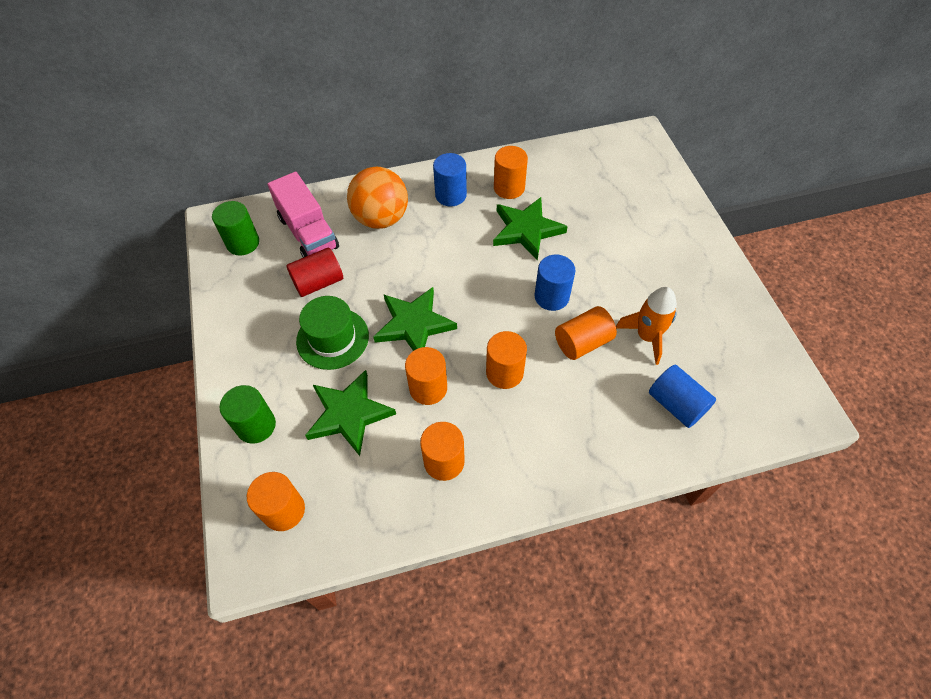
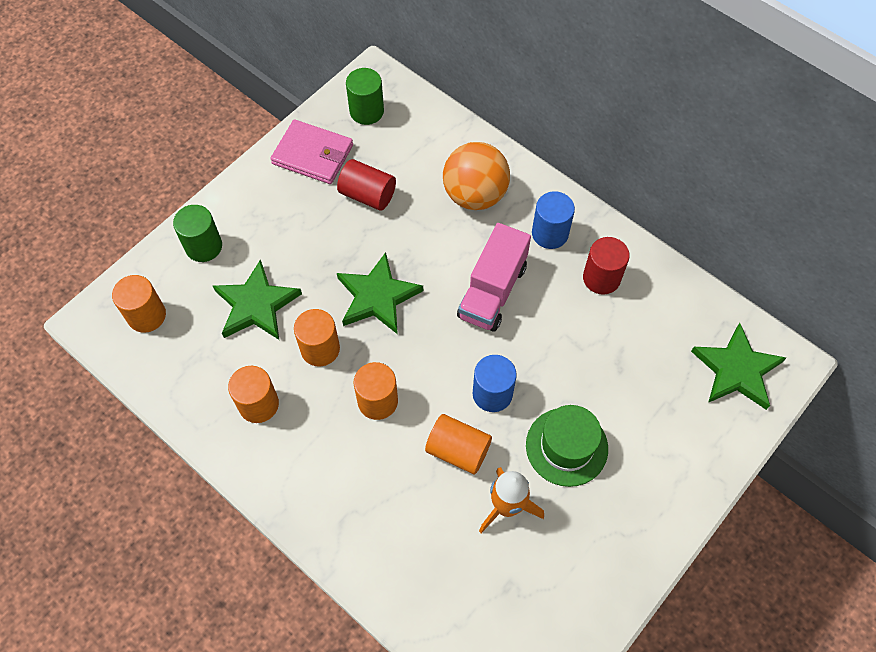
camera: 55 degrees right, 5 degrees up
pink truck [268,172,339,258] -> pink truck moved to [457,223,531,332]
green hat [296,296,369,370] -> green hat moved to [526,405,608,487]
green star [493,197,568,261] -> green star moved to [691,323,786,410]
orange cylinder [494,146,528,199] -> red cylinder [583,237,630,294]
blue cylinder [649,365,716,428] -> none
none -> pink wallet [270,119,353,184]

